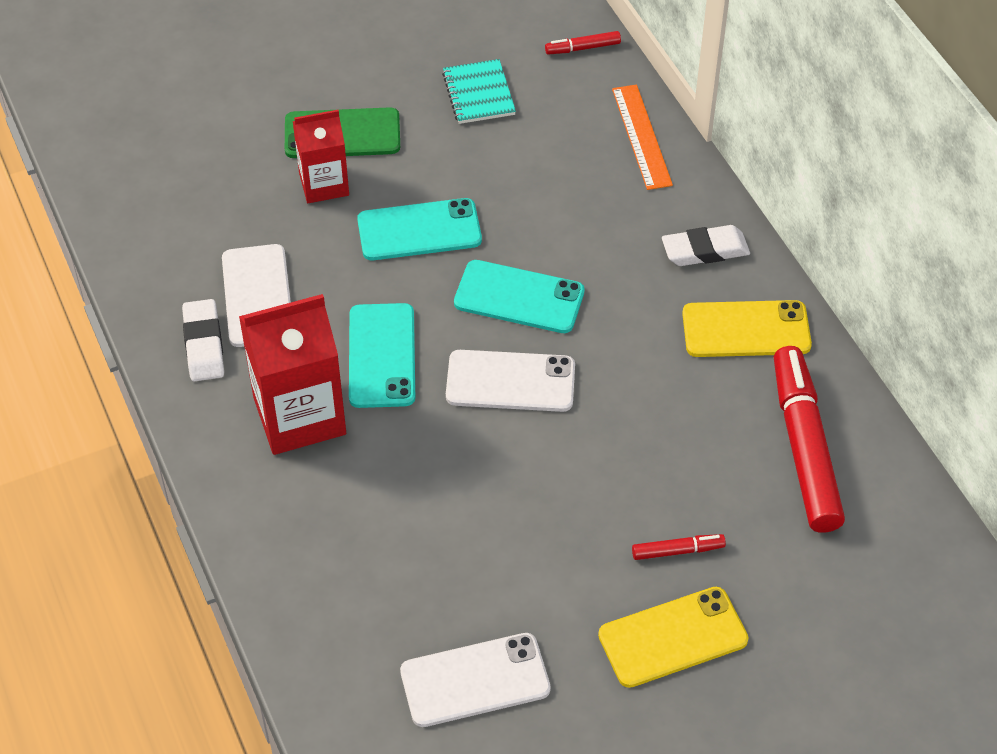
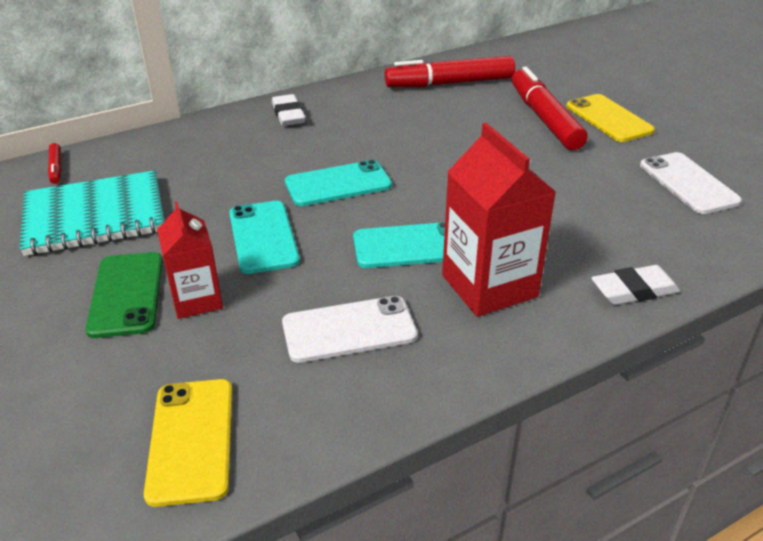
camera: 95 degrees left, 15 degrees down
white eraser [182,299,224,381] -> white eraser moved to [591,265,680,305]
turquoise notebook [442,59,516,124] -> turquoise notebook [19,170,165,256], size x1.87
white phone [446,350,575,412] -> none
turquoise phone [454,260,585,333] -> turquoise phone turned 60 degrees clockwise [285,160,392,206]
orange ruler [612,84,673,190] -> none
red marker [632,534,726,560] -> red marker [512,66,588,150], size x2.32
yellow phone [682,300,812,357] -> yellow phone moved to [144,379,232,507]

